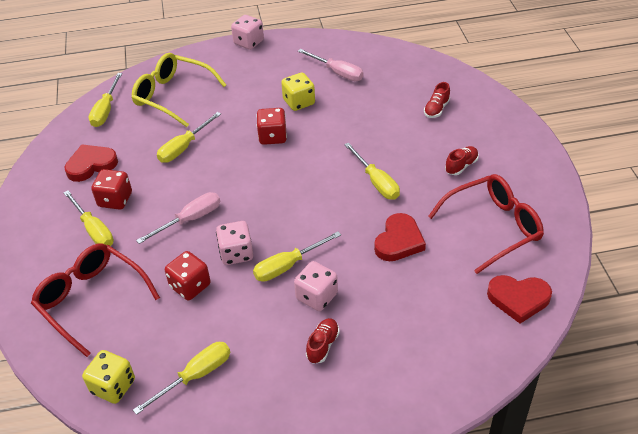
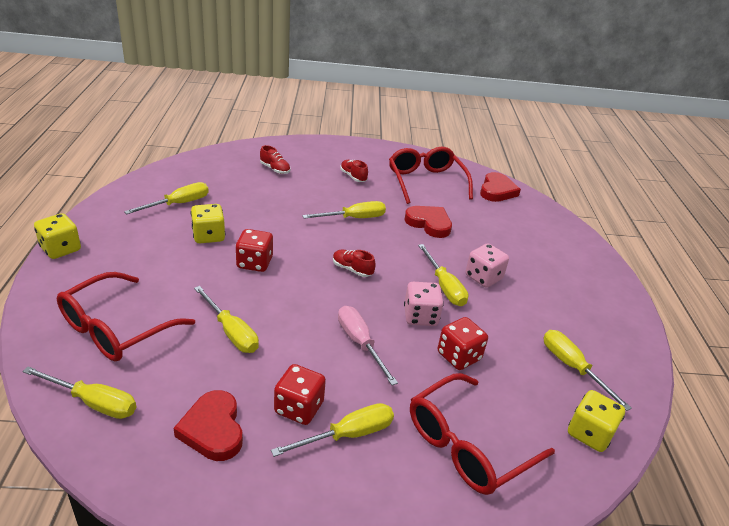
camera: 85 degrees left, 10 degrees down
yellow glasses [132,53,226,127] -> red glasses [57,272,195,361]
pink dice [231,15,264,50] -> yellow dice [34,213,81,259]
pink screwdriver [298,49,364,81] -> yellow screwdriver [124,182,209,214]
red shoe [306,318,340,363] -> red shoe moved to [333,250,376,277]

